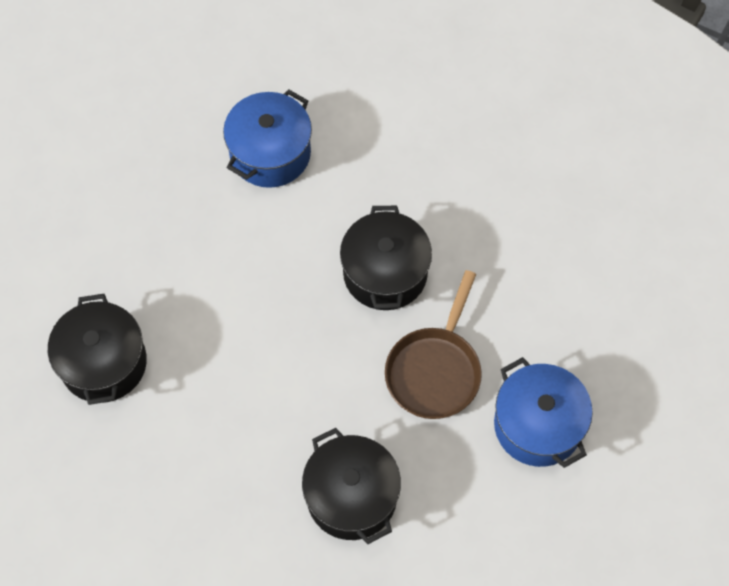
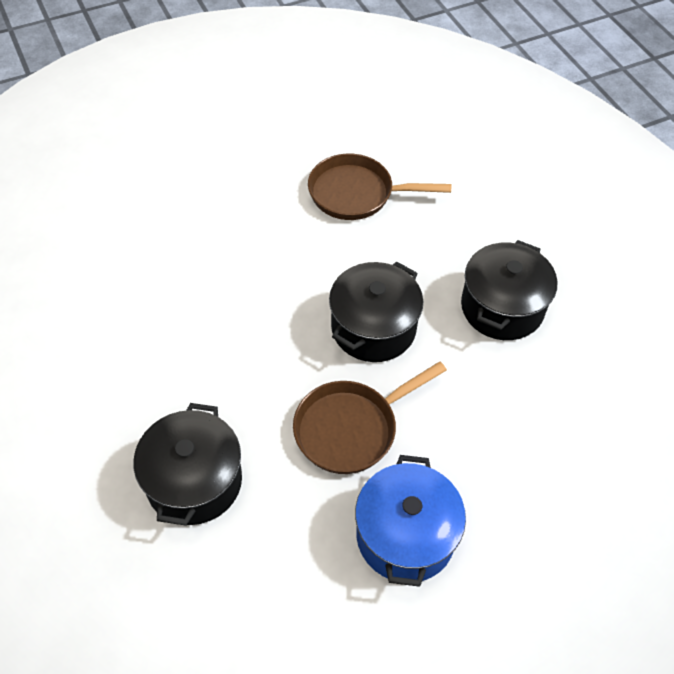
camera: 35 degrees right, 10 degrees down
black pot [48,294,147,405] -> black pot moved to [461,240,557,340]
blue pot [223,89,312,188] -> brown pan [308,153,451,220]

